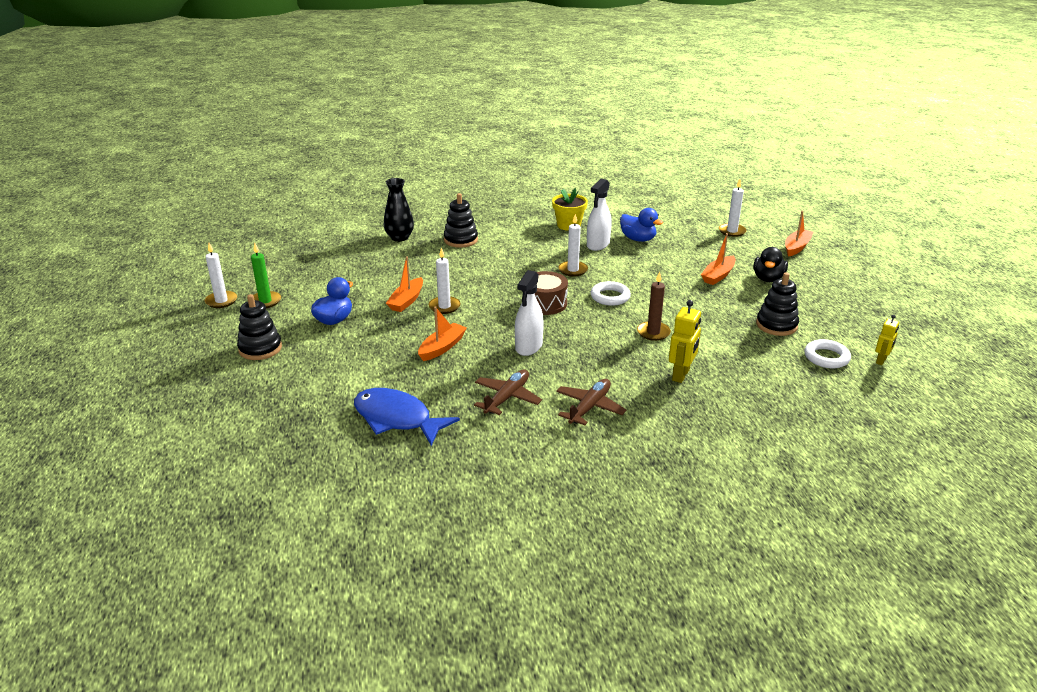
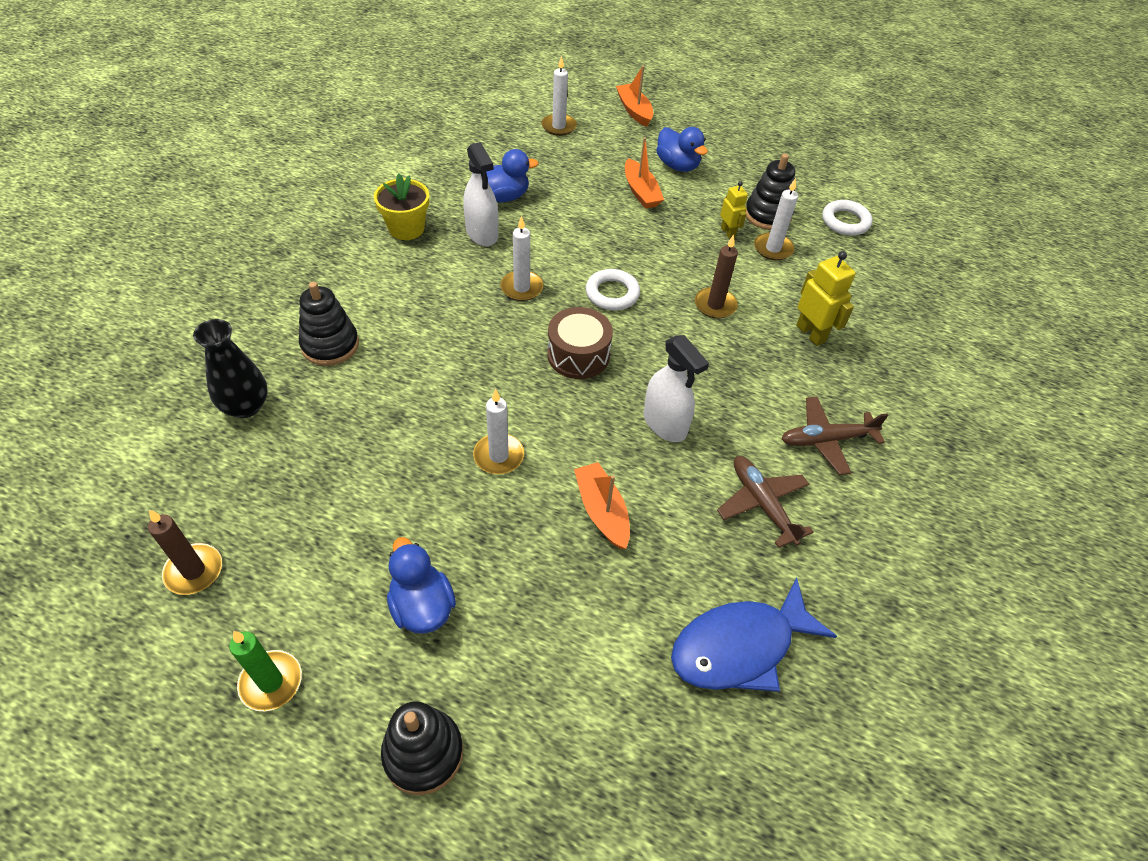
camera: 60 degrees left, 20 degrees up
white candle [205,243,237,308] -> white candle moved to [754,178,798,261]
orange boat [386,256,423,312] -> none
brown plane [556,379,627,425] -> brown plane turned 75 degrees counterclockwise [781,397,888,475]
black duck [753,247,788,282] -> blue duck [656,127,708,172]
yellow robot [875,315,899,365] -> yellow robot moved to [720,181,748,239]
none -> brown candle [148,509,222,595]

